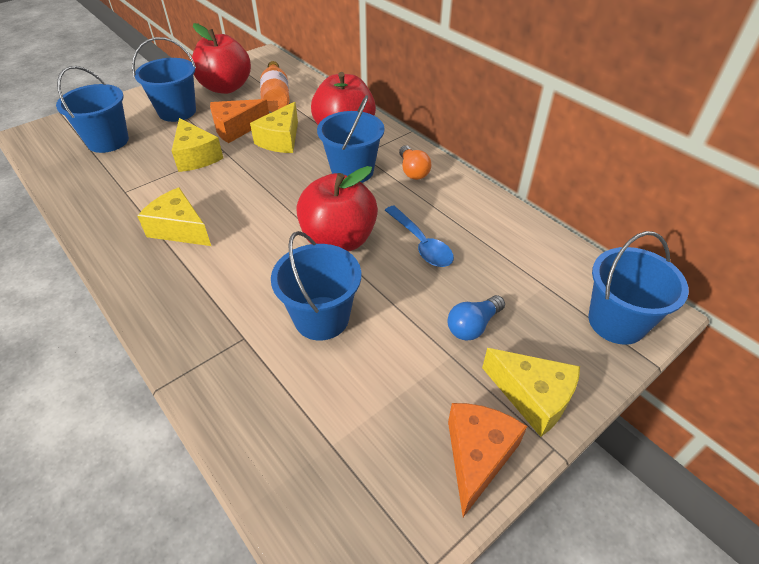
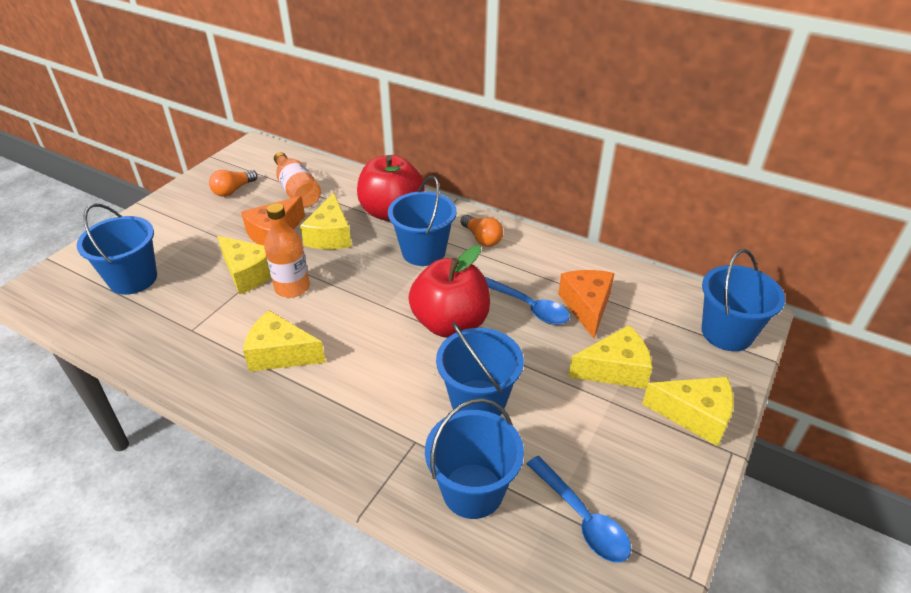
camera: 20 degrees left, 5 degrees down
blue bucket [132,37,196,122] -> blue bucket moved to [425,398,524,519]
red apple [192,23,251,94] -> orange light bulb [209,170,257,197]
blue light bulb [448,295,505,341] -> yellow cheese [568,325,652,389]
orange cheese [448,403,527,517] -> orange cheese moved to [558,270,615,338]
none -> orange bottle [264,203,310,298]
none -> blue spoon [527,456,631,563]

